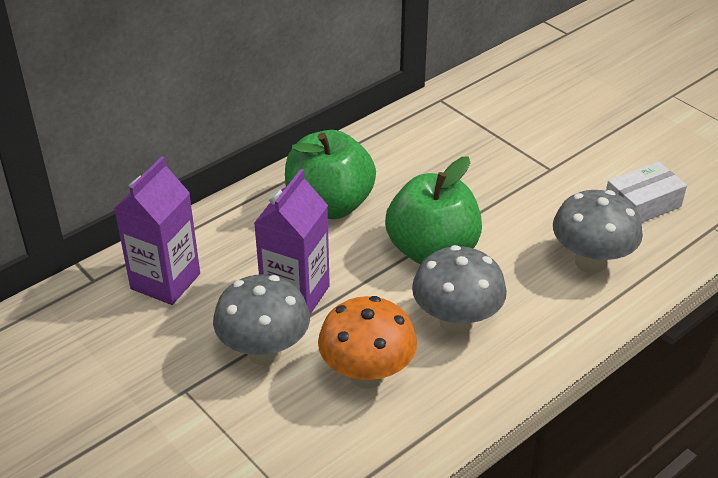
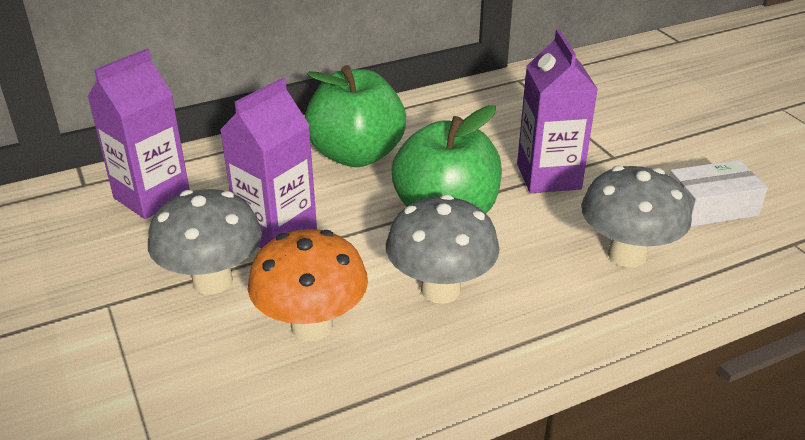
camera: 15 degrees right, 5 degrees down
none -> purple carton [517,29,598,193]

